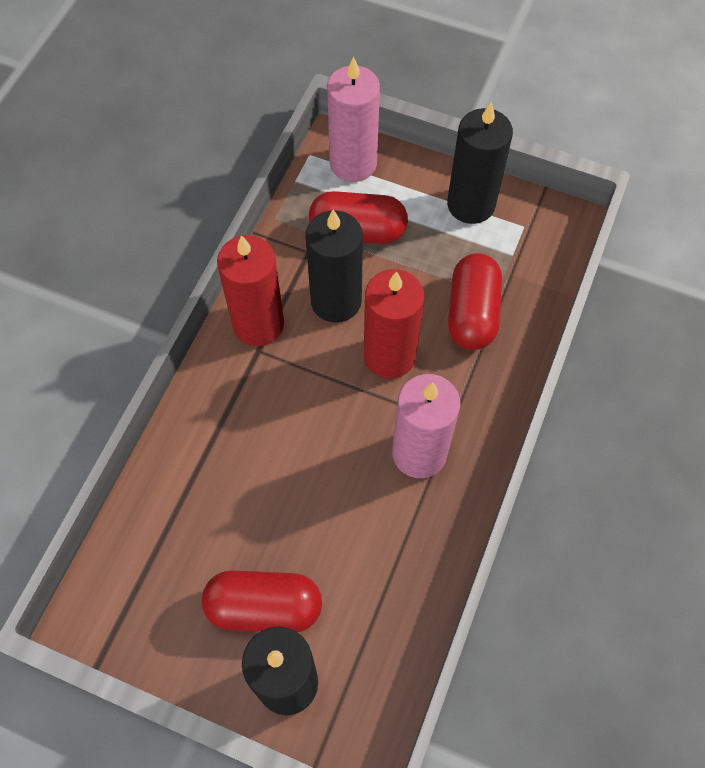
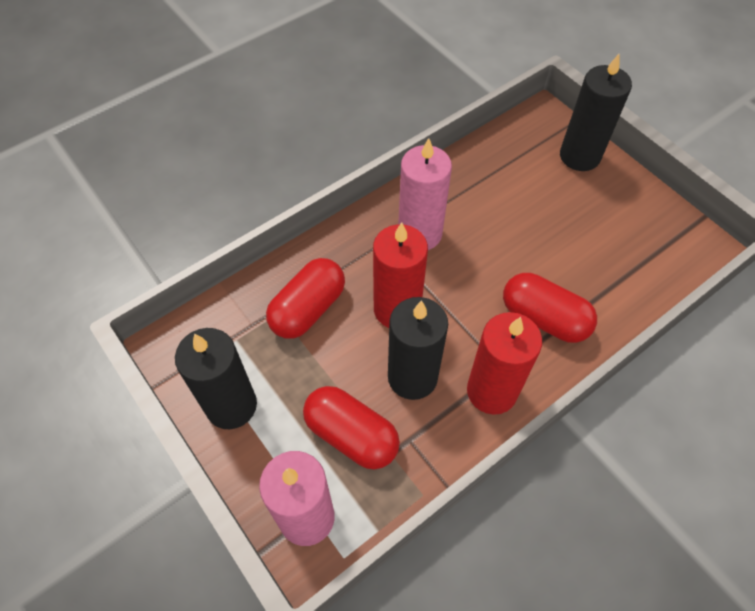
camera: 150 degrees left, 5 degrees down
red capsule [202,570,322,632] -> red capsule moved to [503,273,597,343]

